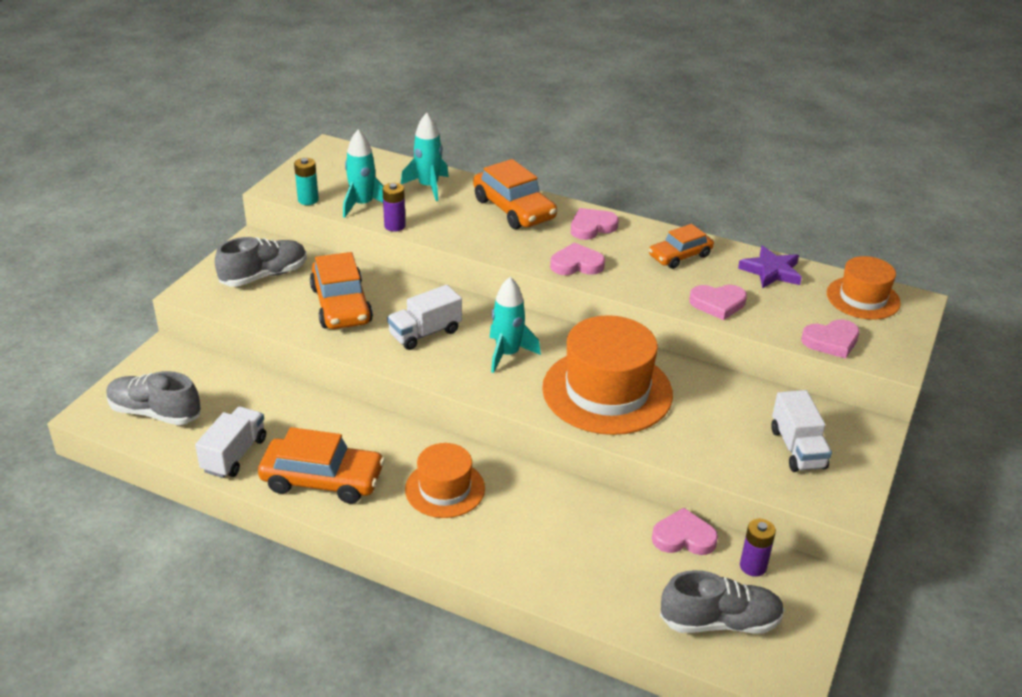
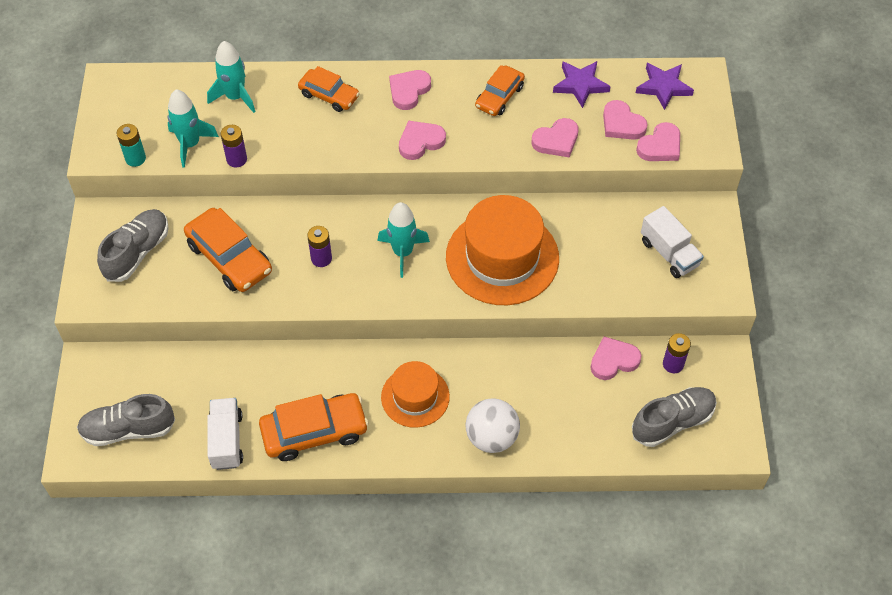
camera: 25 degrees left, 20 degrees up
white truck [387,285,462,350] -> purple battery [307,226,332,267]
orange car [473,159,557,229] -> orange car [298,66,360,112], size x0.64
orange hat [827,256,901,320] -> purple star [636,63,694,110]
none -> white ball [466,398,520,453]
none -> pink heart [603,100,648,140]

